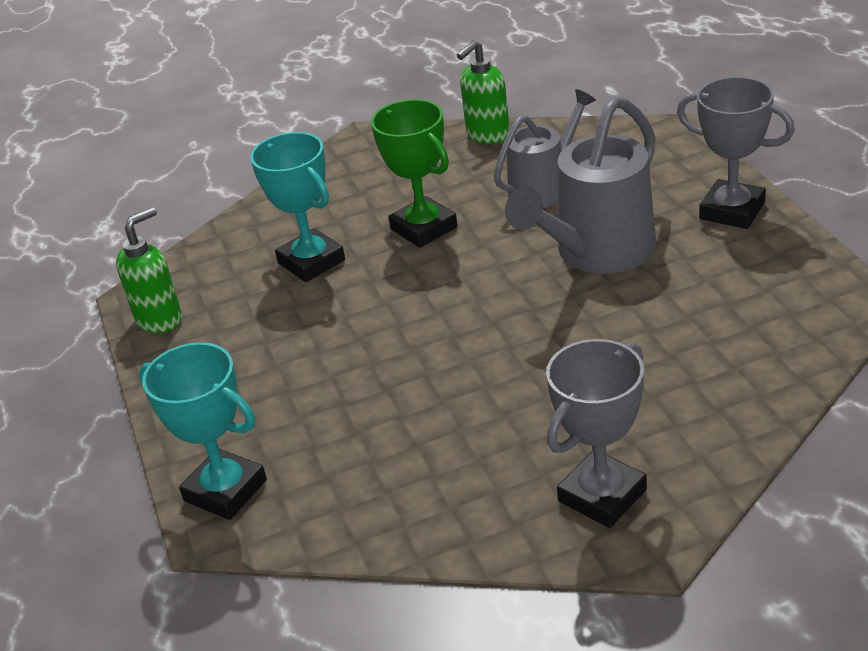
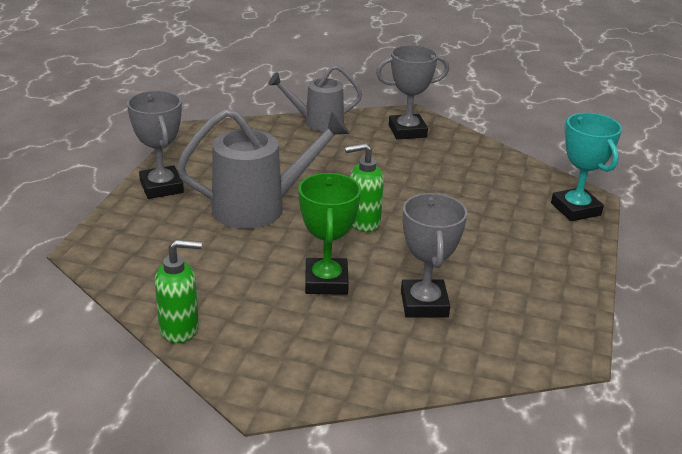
camera: 150 degrees left, 5 degrees down
green soap dispenser [116,207,182,333] -> green soap dispenser moved to [345,143,384,232]
turquoise trophy [250,132,345,282] -> grey trophy [401,193,467,318]
grey watering can [494,89,596,208] -> grey watering can moved to [268,65,362,131]

